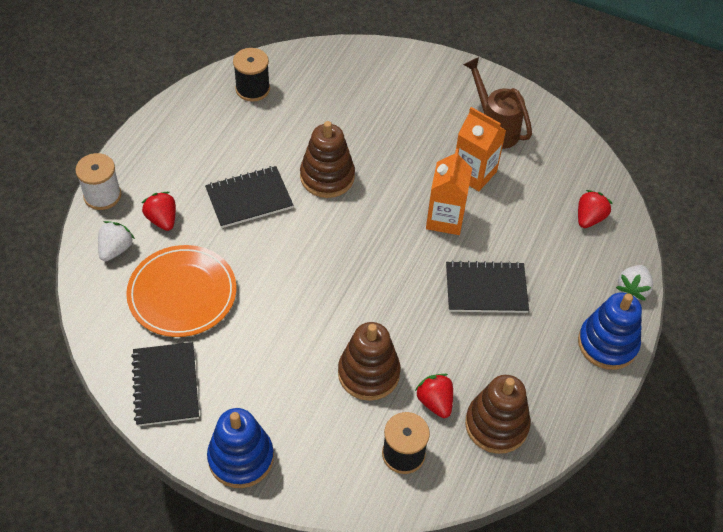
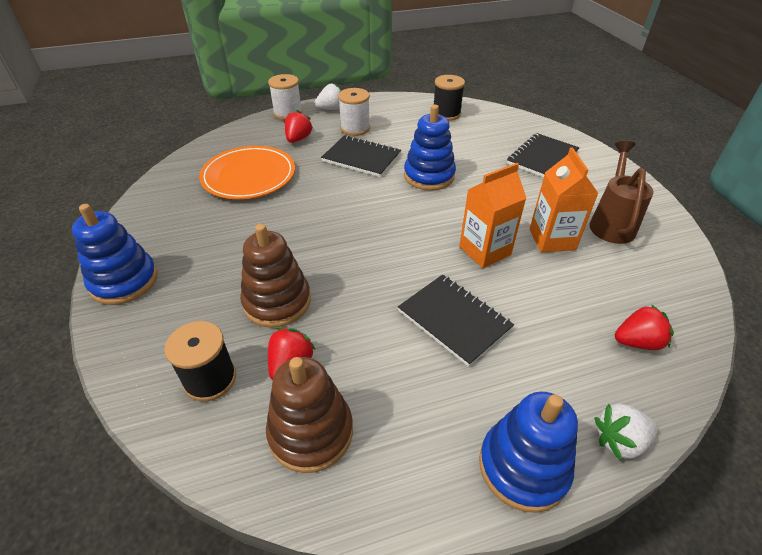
camera: 50 degrees right, 10 degrees down
white strawberry [98,221,135,261] -> white strawberry moved to [315,83,342,110]
black notebook [131,342,199,426] -> black notebook moved to [507,133,580,177]
brown stacking toy [300,121,355,198] -> blue stacking toy [404,105,456,191]
none -> white spool [338,88,370,136]

